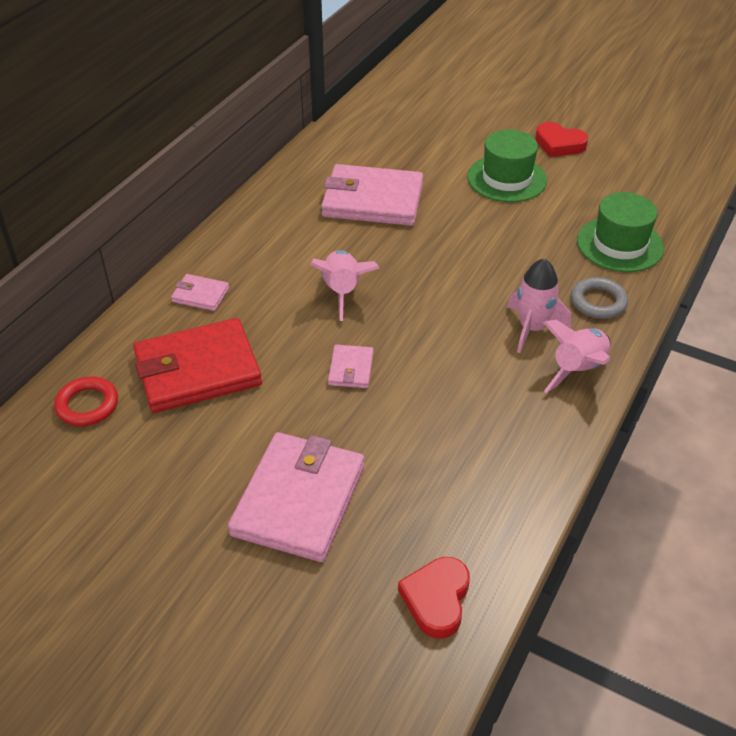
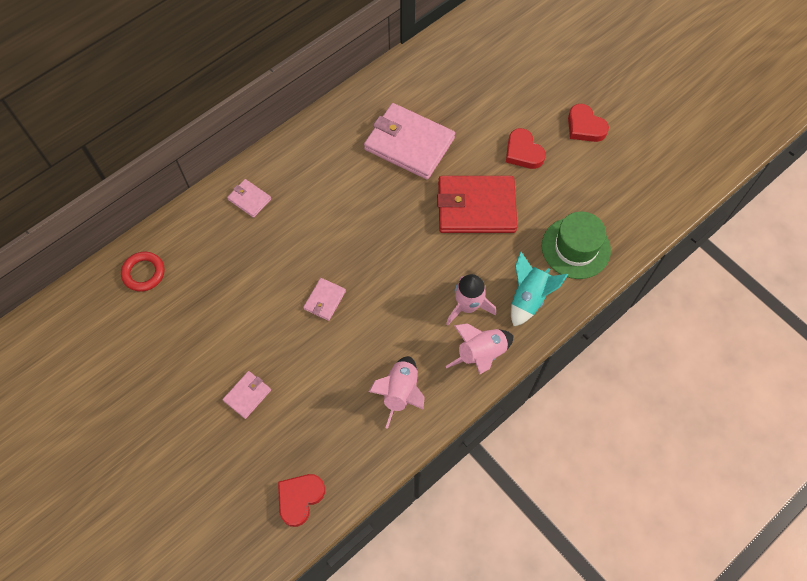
camera: 20 degrees right, 20 degrees up
red wallet [133,318,262,413] -> red wallet moved to [437,176,518,233]
pink wallet [228,432,364,562] -> pink wallet [223,371,271,419], size x0.46
pink rocket [310,250,379,321] -> pink rocket moved to [369,356,425,429]
green hat [467,130,547,202] -> red heart [506,128,546,169]
grey ring [571,277,628,319] -> turquoise rocket [511,251,568,326]

